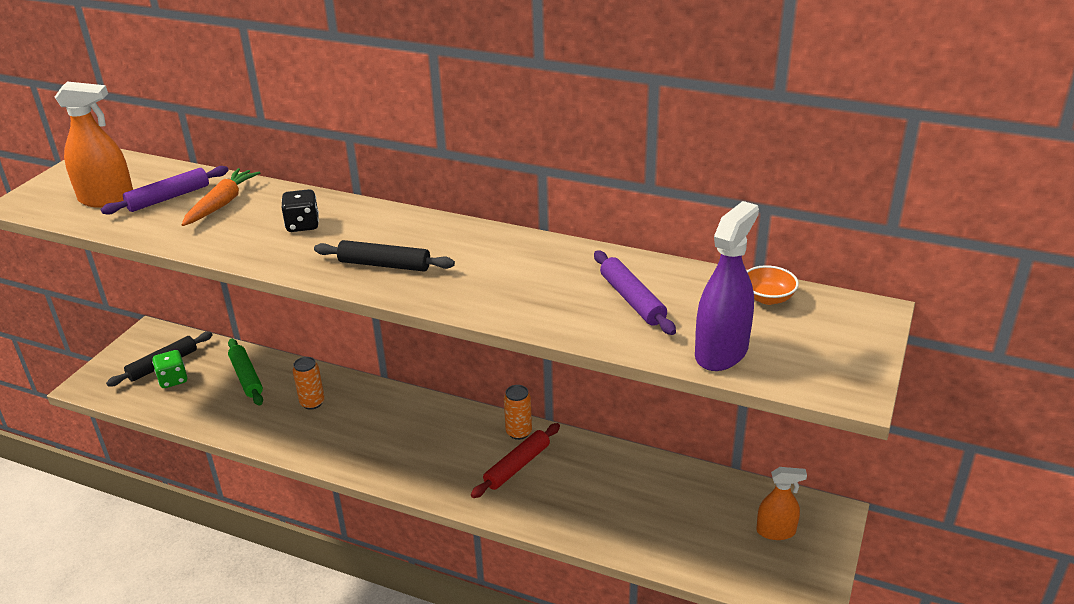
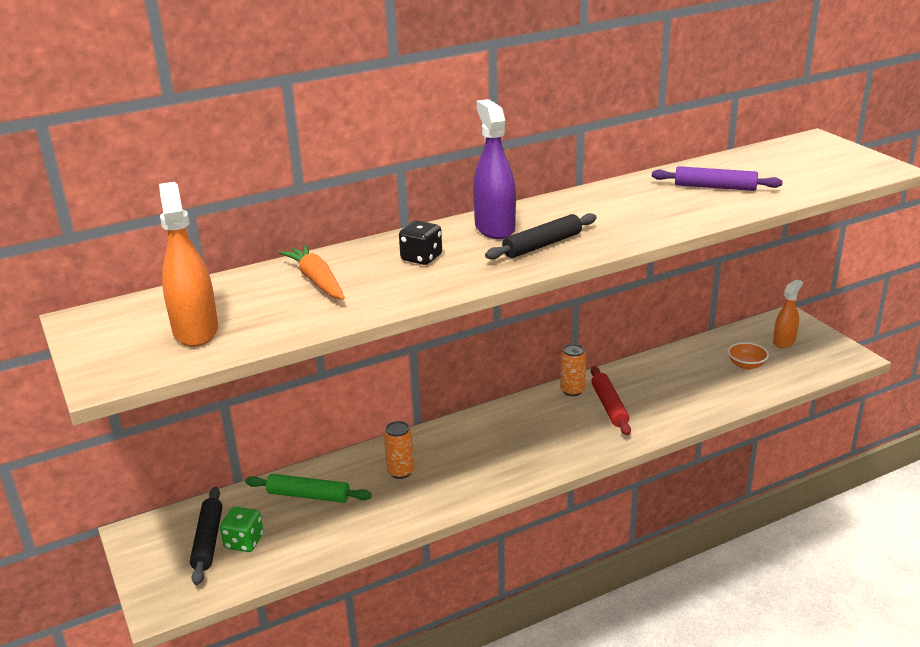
camera: 50 degrees left, 5 degrees down
orange spray bottle [55,81,133,208] -> orange spray bottle turned 60 degrees counterclockwise [159,182,218,347]
purple rolling pin [101,166,229,214] -> none
purple spray bottle [695,201,759,371] -> purple spray bottle moved to [473,99,516,239]
orange bowl [747,265,799,305] -> orange bowl moved to [728,342,769,370]

